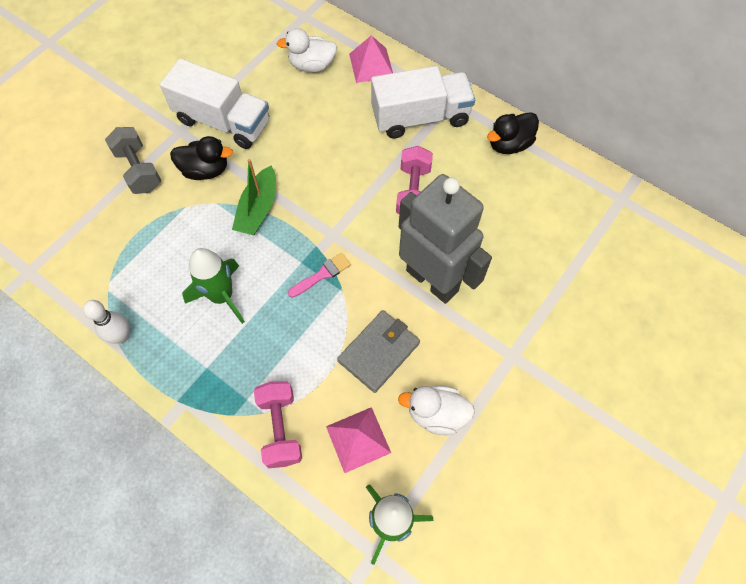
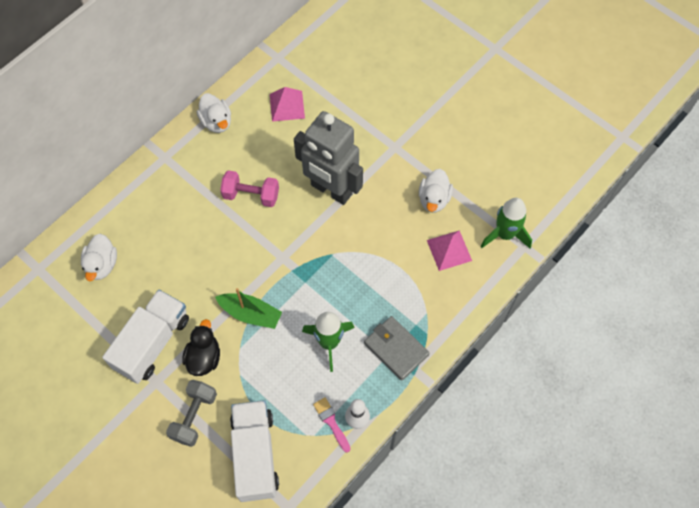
camera: 85 degrees left, 0 degrees up
grey dumbbell [105,127,162,194] -> grey dumbbell turned 45 degrees counterclockwise [166,380,217,447]
pink dumbbell [254,381,302,468] -> none
pink brush [288,253,351,298] -> pink brush moved to [313,397,351,453]
grey wallet [337,310,420,393] -> grey wallet moved to [364,316,430,381]
pink pyramid [349,35,393,83] -> pink pyramid moved to [270,87,305,122]
white truck [371,66,475,139] -> white truck moved to [230,400,279,502]
grey robot [399,174,492,304] -> grey robot turned 105 degrees counterclockwise [294,111,363,205]
black duck [487,112,539,154] -> white duck [197,93,231,133]

